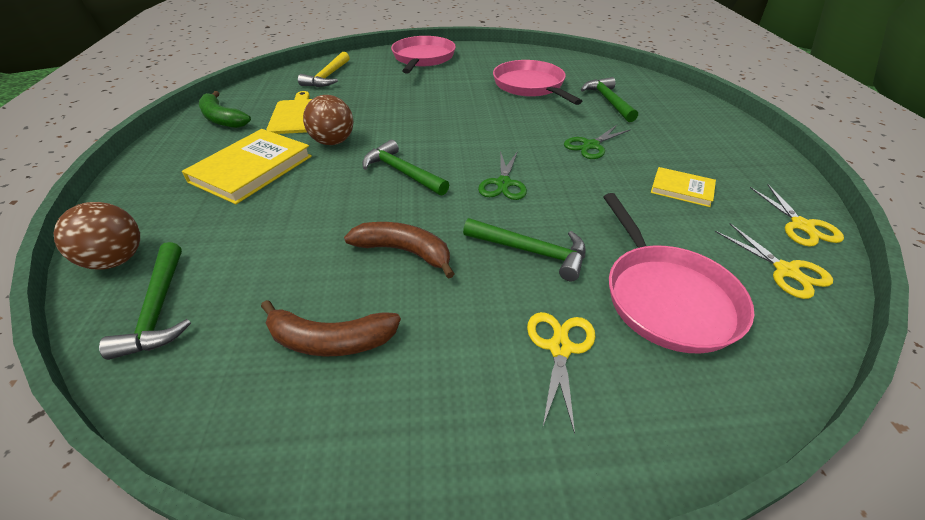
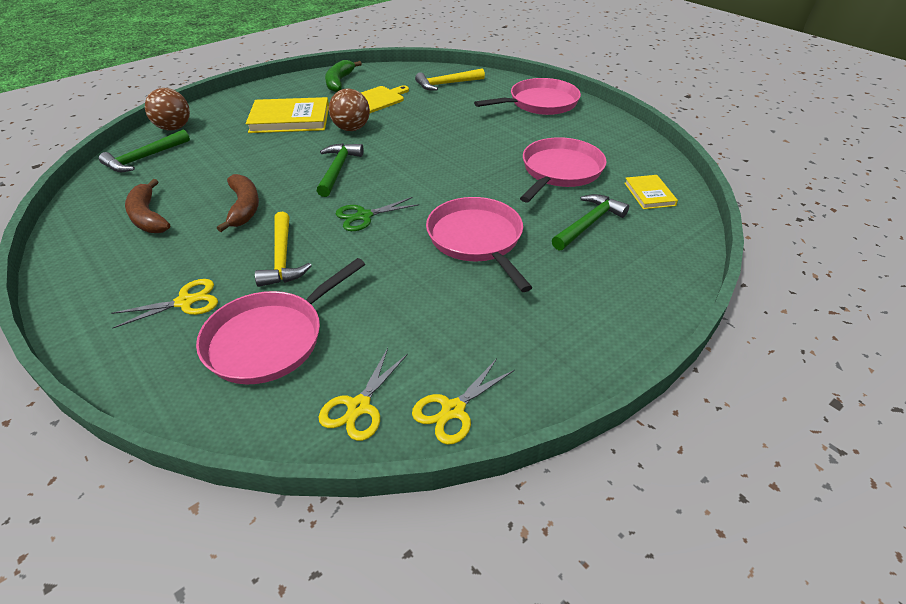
camera: 55 degrees right, 0 degrees up
green hammer [463,218,586,281] -> yellow hammer [255,212,312,287]
green scissors [564,125,631,159] -> pink pan [426,197,532,292]
yellow book [651,167,716,207] -> yellow book moved to [624,175,678,209]

